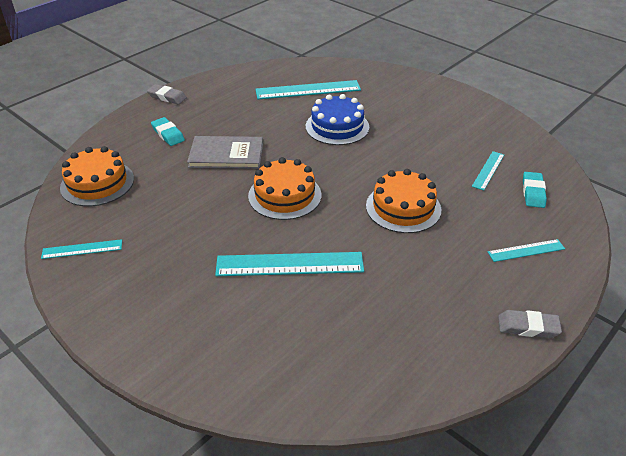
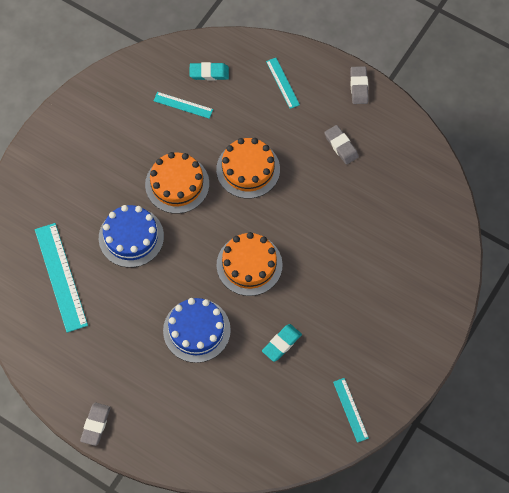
camera: 100 degrees left, 25 degrees up
orange cake [60,146,134,206] -> orange cake moved to [145,152,209,214]
turquoise eraser [151,117,185,146] -> turquoise eraser moved to [262,324,302,362]
grey book [187,136,263,169] -> blue cake [163,298,231,363]
turquoise ruler [215,252,364,276] -> none
none -> grey eraser [324,125,359,165]

